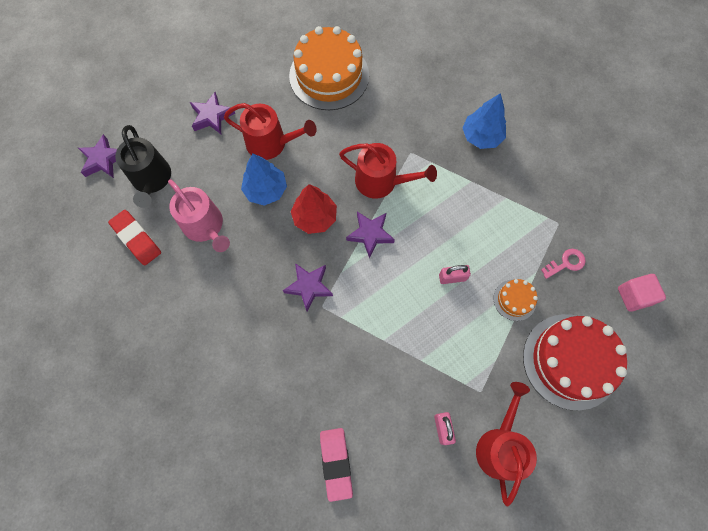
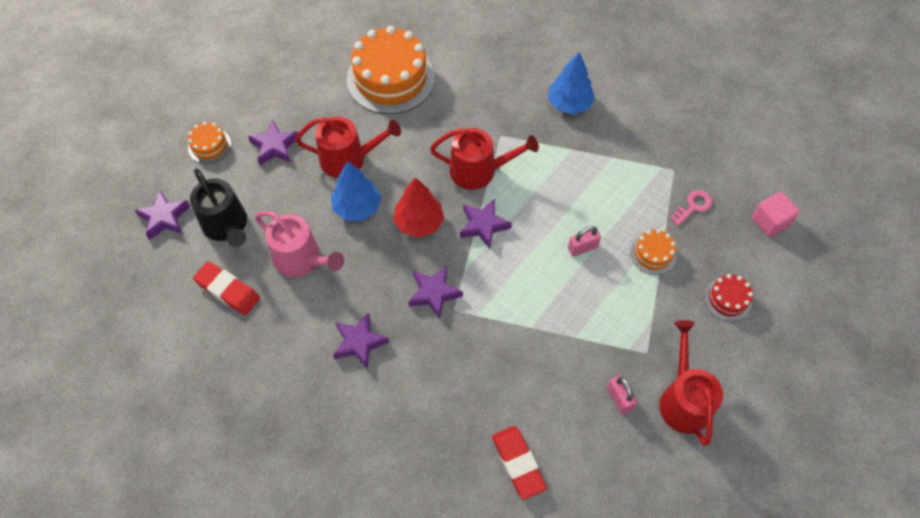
camera: 15 degrees left, 10 degrees down
pink eraser [320,428,353,502] -> red eraser [492,426,547,500]
red cake [523,314,627,411] -> red cake [704,274,753,321], size x0.46
none -> orange cake [188,121,231,164]
none -> purple star [333,312,389,369]

